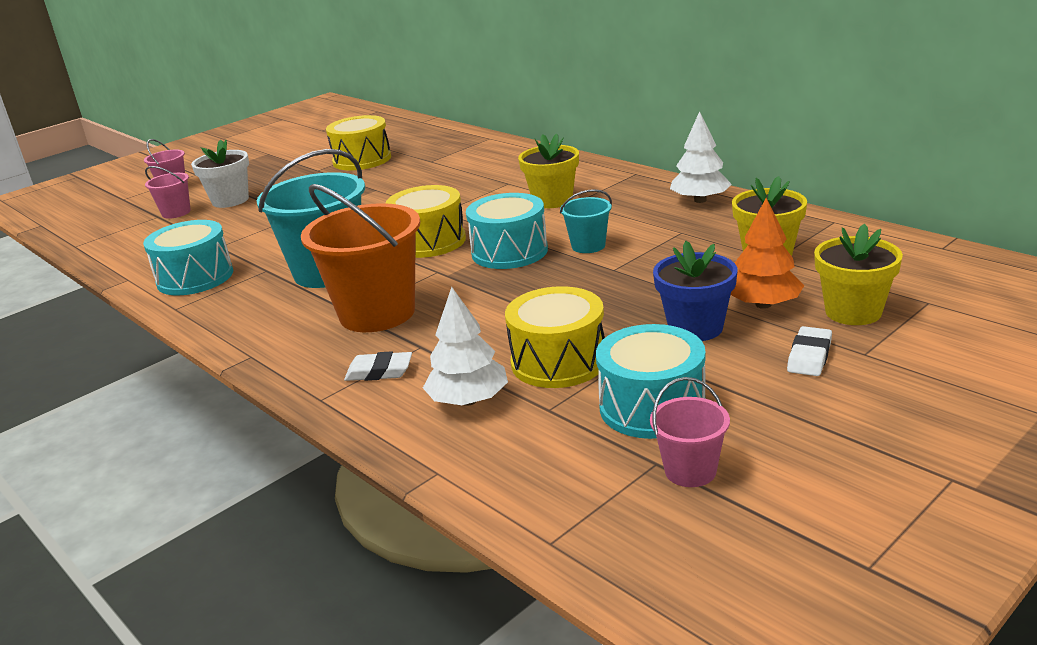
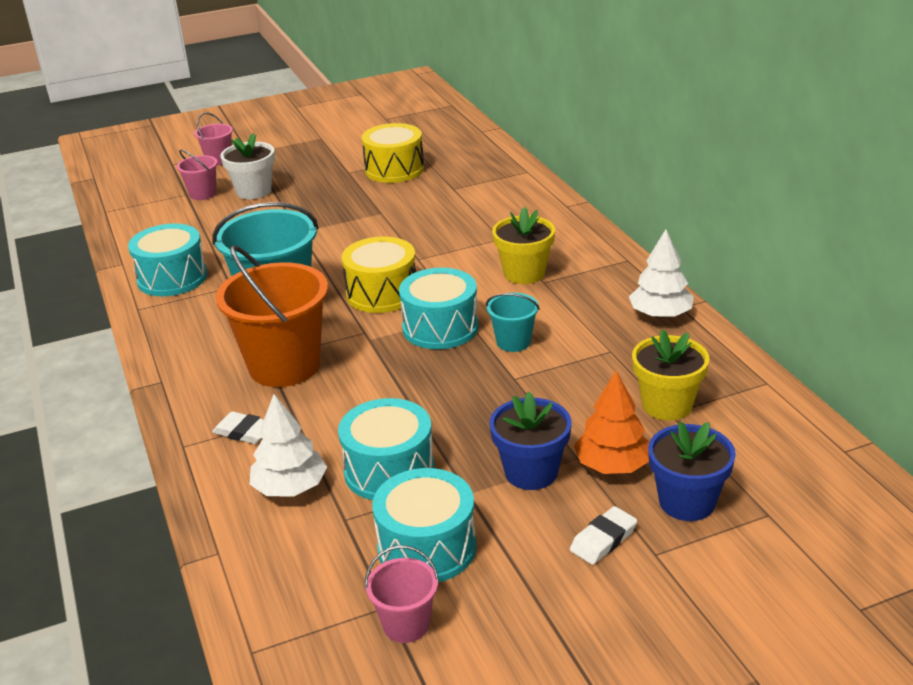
camera: 20 degrees right, 5 degrees up
yellow drum [505,286,605,388] -> turquoise drum [338,398,435,500]
yellow flower pot [814,224,903,325] -> blue flower pot [648,421,736,521]

